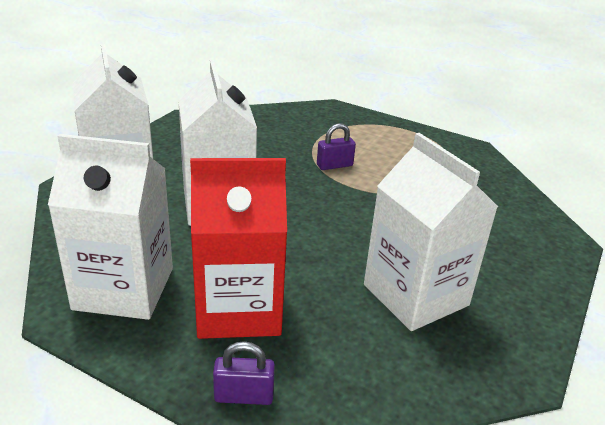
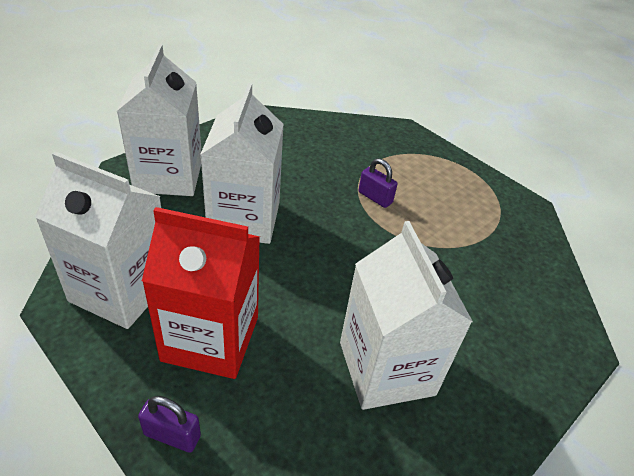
camera: 15 degrees right, 10 degrees up
purple padlock [317,123,356,170] -> purple padlock turned 45 degrees clockwise [359,158,398,208]

